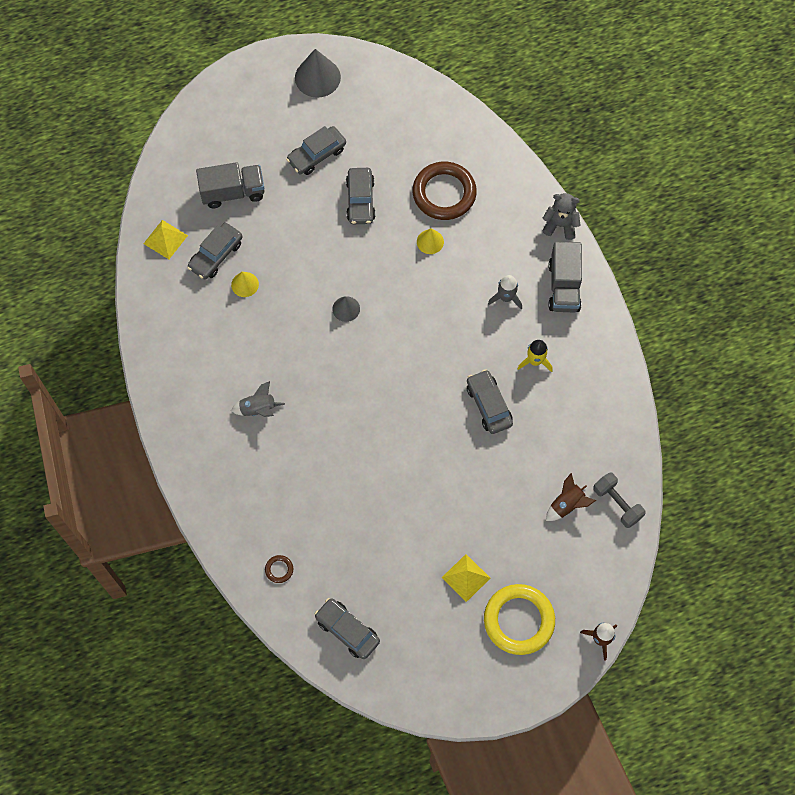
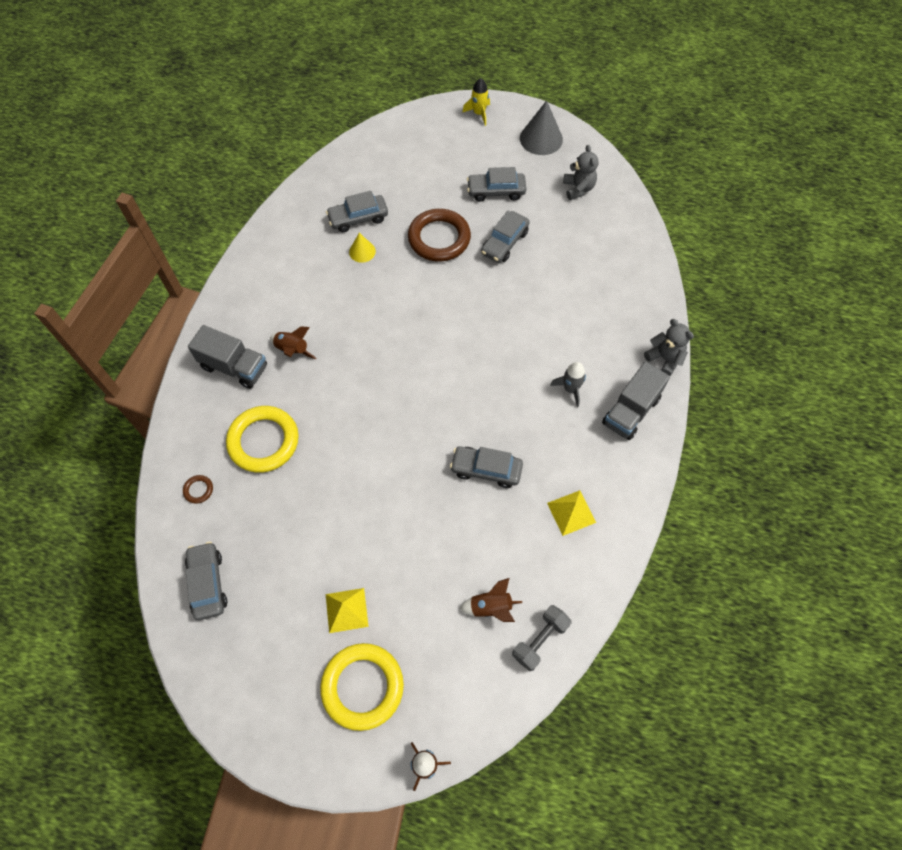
camera: 35 degrees right, 5 degrees down
yellow pyramid [143,220,188,259] -> yellow pyramid moved to [547,490,596,536]
grey truck [196,162,264,208] -> grey truck moved to [188,325,267,389]
grey rocket [231,381,285,417] -> brown rocket [270,326,316,359]
grey cone [332,296,360,322] -> none
brown ring [413,162,477,220] -> brown ring moved to [408,209,471,262]
yellow cone [417,228,444,254] -> none
grey car [467,369,513,434] -> grey car turned 90 degrees counterclockwise [450,446,523,488]
yellow rocket [517,340,553,372] -> yellow rocket moved to [462,78,490,126]
grey dumbbell [593,472,646,528] -> grey dumbbell turned 45 degrees clockwise [512,605,571,671]
none -> yellow ring [226,406,299,473]
none -> grey teddy bear [563,145,599,200]

